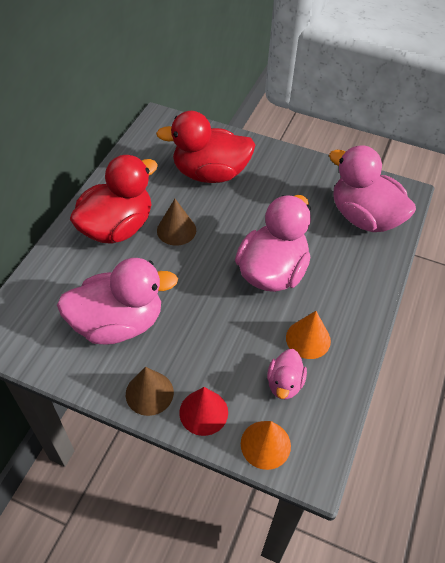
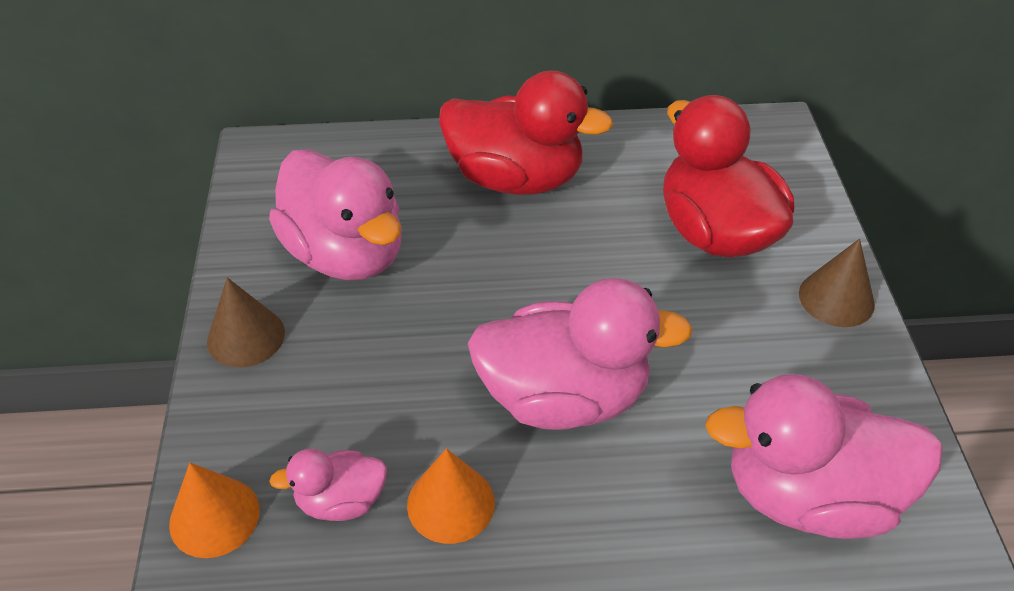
camera: 65 degrees right, 5 degrees down
brown cone [157,199,196,246] -> brown cone moved to [799,239,875,327]
red cone [179,387,228,436] -> none
pink duck [329,145,416,232] -> pink duck turned 105 degrees counterclockwise [705,374,943,539]

